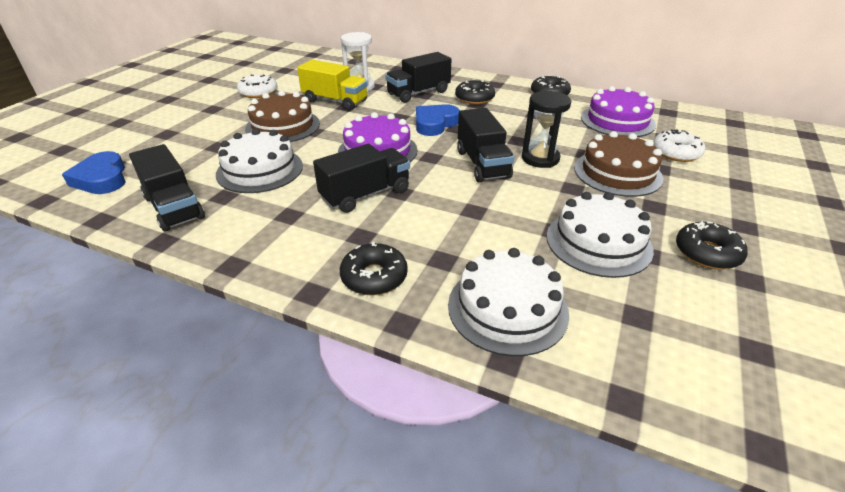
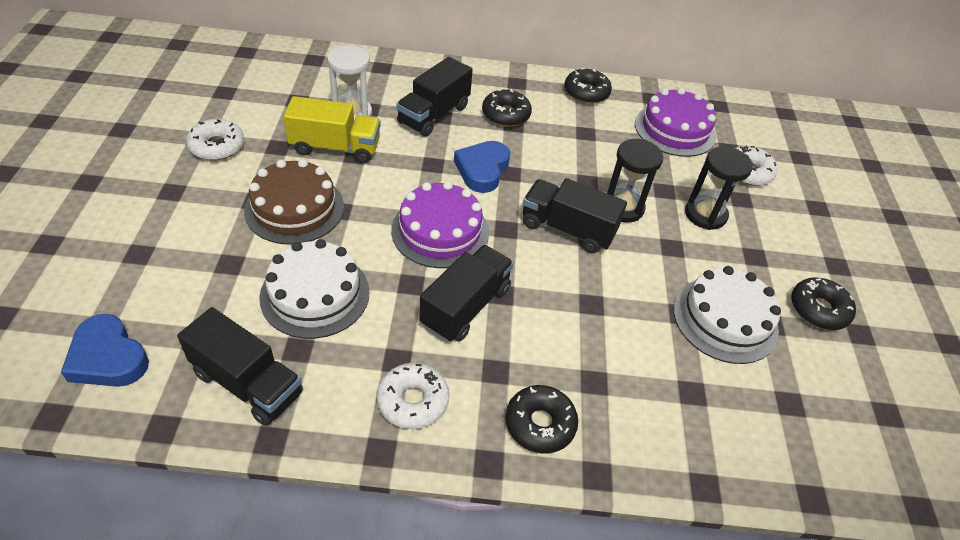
camera: 25 degrees left, 10 degrees up
white cake [448,248,569,356] -> none
black truck [457,108,514,182] -> black truck turned 150 degrees clockwise [523,178,627,253]
brown cake [574,131,663,197] -> black hourglass [685,146,753,230]
none -> white donut [377,363,449,429]

